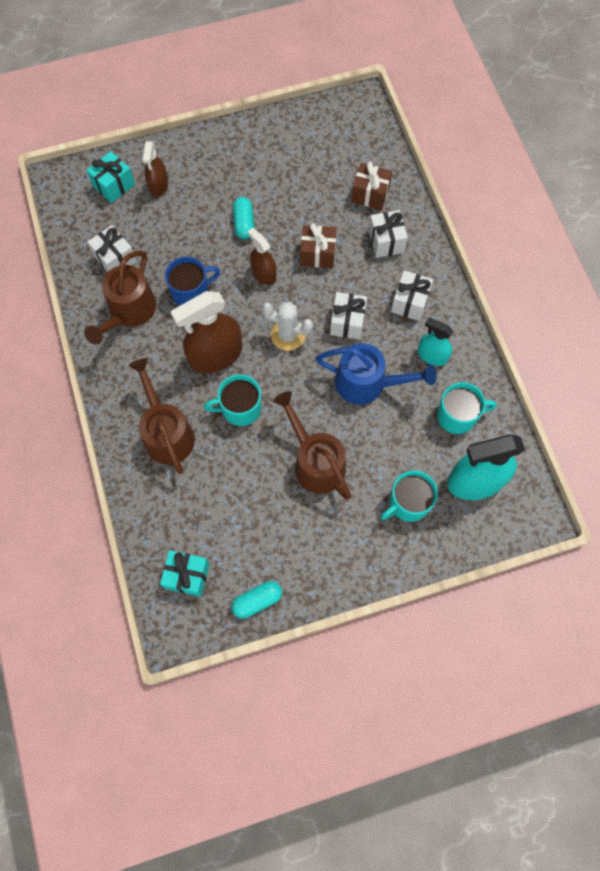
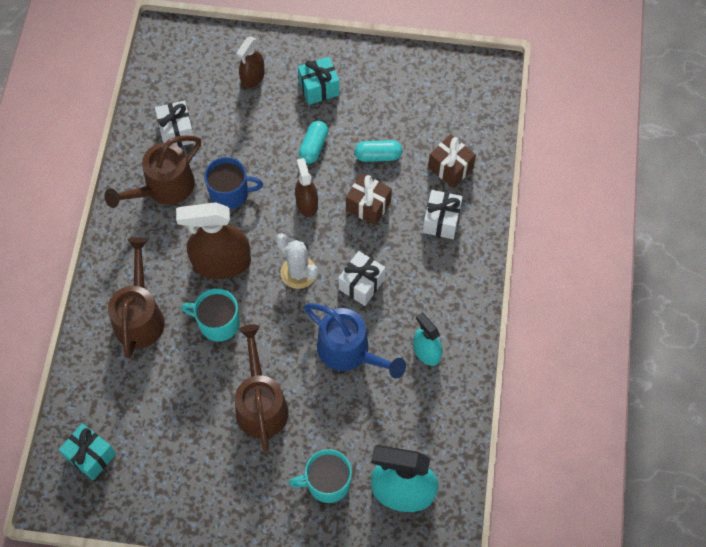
camera: 25 degrees right, 5 degrees down
turquoise gift [87,151,135,203] -> turquoise gift moved to [298,57,340,105]
turquoise capsule [231,581,282,619] -> turquoise capsule moved to [354,140,402,162]
white gift [391,270,433,321] -> none
turquoise mug [437,382,497,434] -> none

